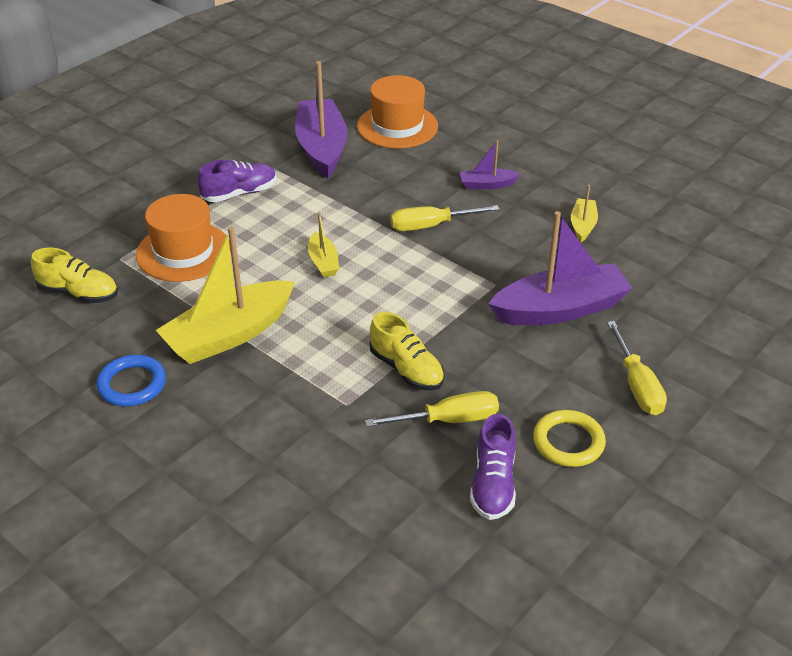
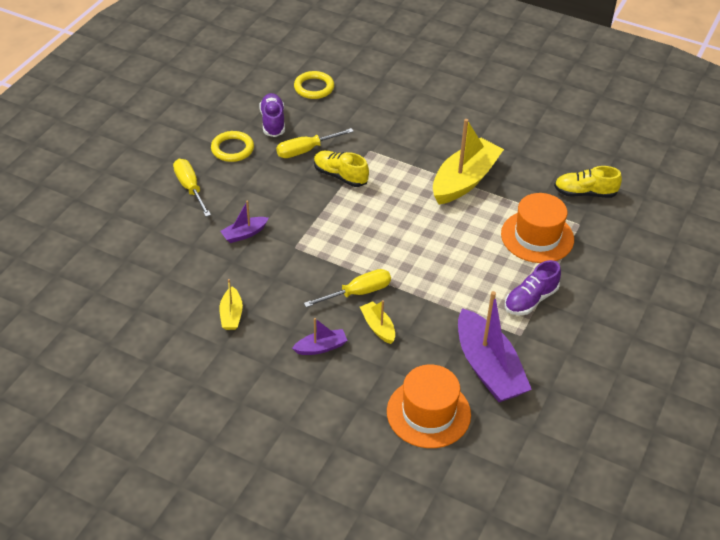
camera: 165 degrees right, 5 degrees up
blue ring [96,355,166,407] -> none
yellow boat [308,212,339,278] -> yellow boat moved to [360,300,395,344]
purple boat [488,211,633,325] -> purple boat [220,201,268,243], size x0.48
none -> yellow ring [294,71,334,99]

